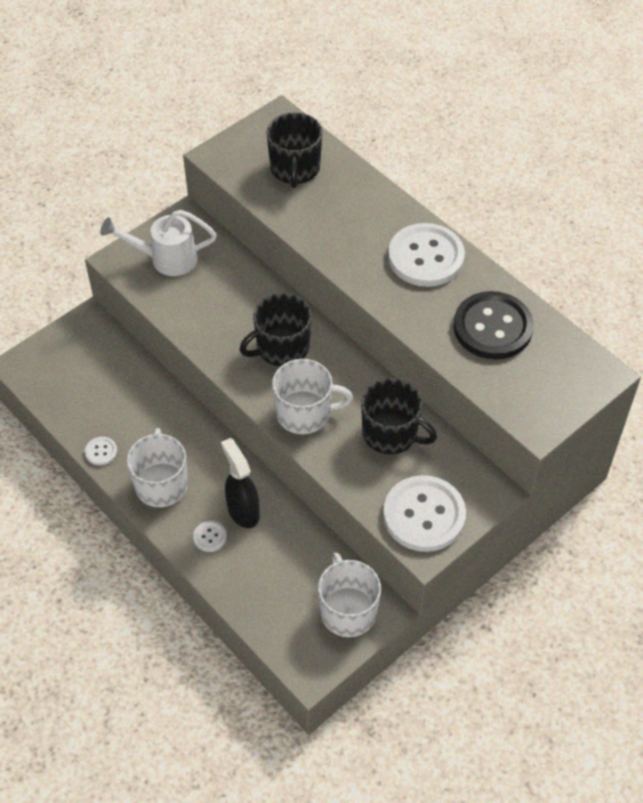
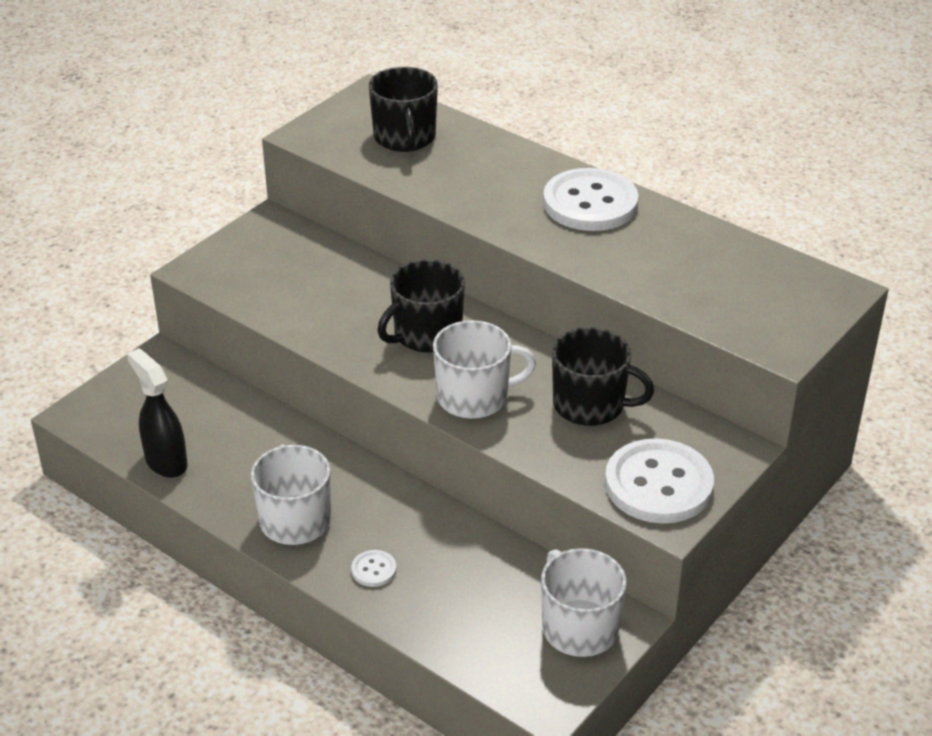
camera: 10 degrees left, 15 degrees down
white button [85,437,117,466] -> none
white watering can [100,210,217,276] -> none
black spray bottle [221,438,260,528] -> black spray bottle moved to [127,348,188,478]
black button [454,291,534,359] -> none

